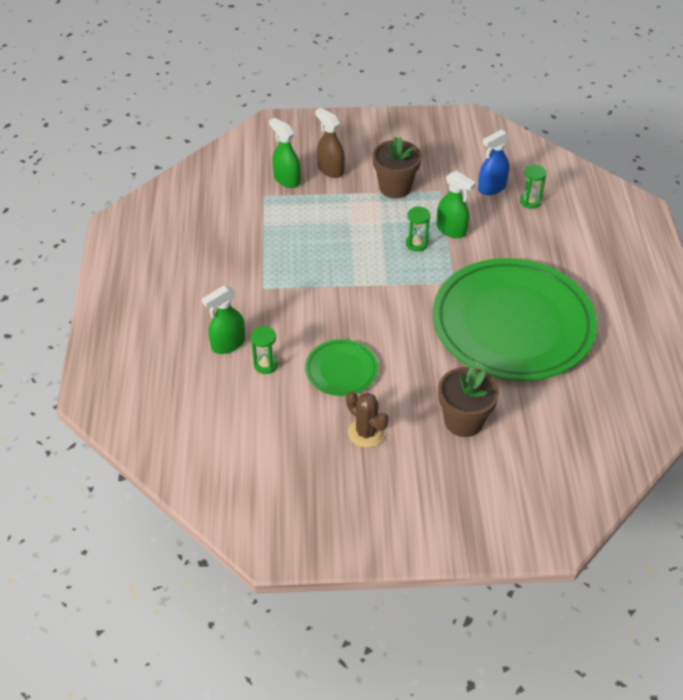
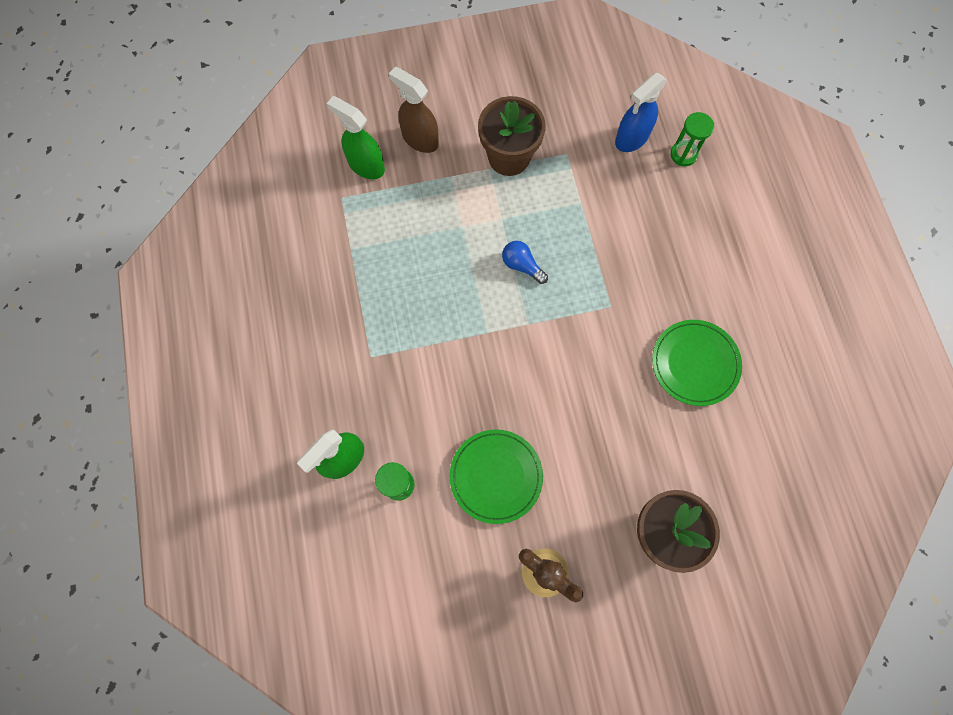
camera: 10 degrees left, 25 degrees up
green hourglass [406,206,430,252] -> none
green plate [433,258,597,381] -> green plate [652,320,742,406], size x0.43
green spray bottle [437,170,476,238] -> none
none -> blue light bulb [502,241,548,284]

